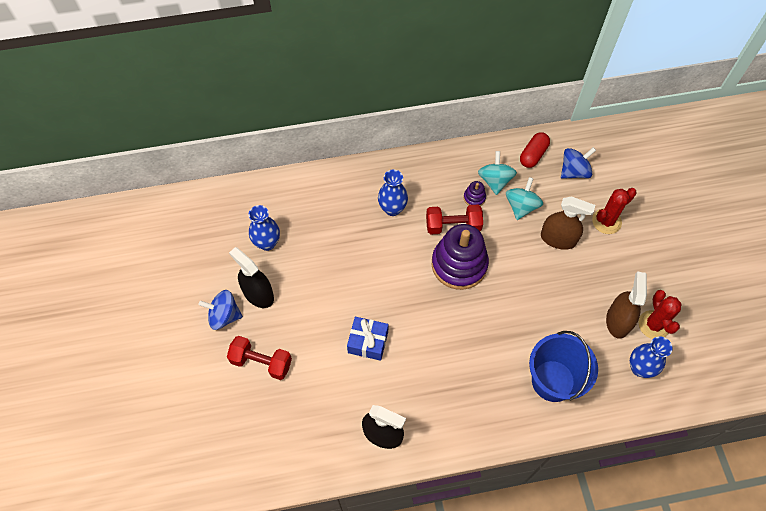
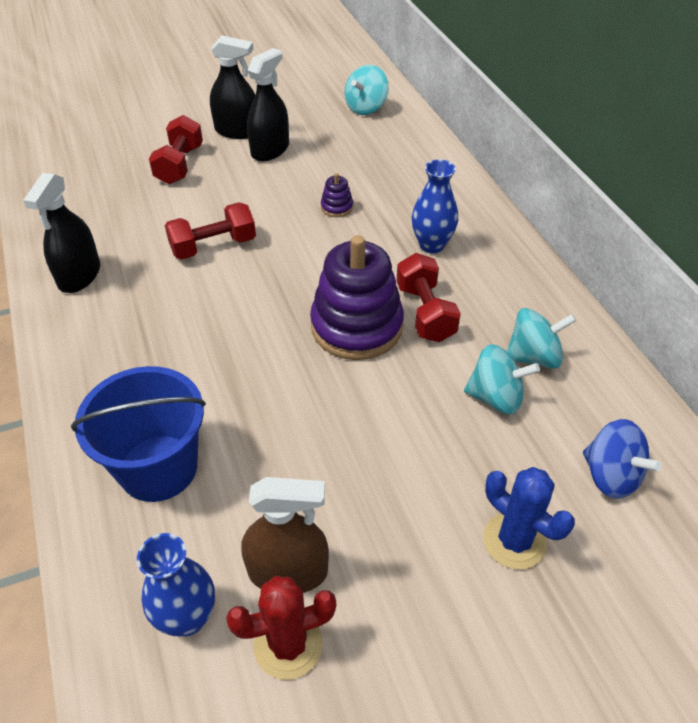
camera: 80 degrees right, 15 degrees down
blue spinning top [199,290,243,330] -> black spray bottle [210,35,255,139]
blue vase [249,205,280,251] -> none
blue gift [347,317,388,361] -> red dumbbell [165,202,256,260]
purple stacking toy [463,181,486,206] -> purple stacking toy moved to [321,173,353,217]
red capsule [520,132,550,168] -> none
brown spray bottle [541,197,595,250] -> none
red cactus [592,188,637,234] -> blue cactus [483,467,575,569]
none -> turquoise spinning top [345,65,389,115]

